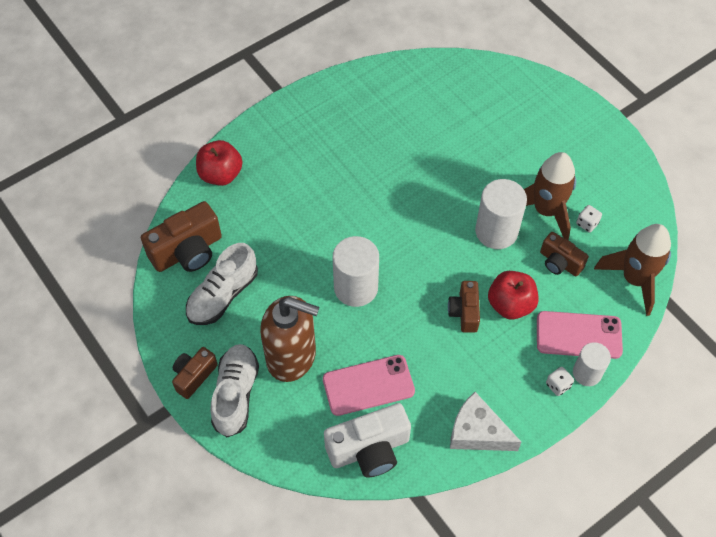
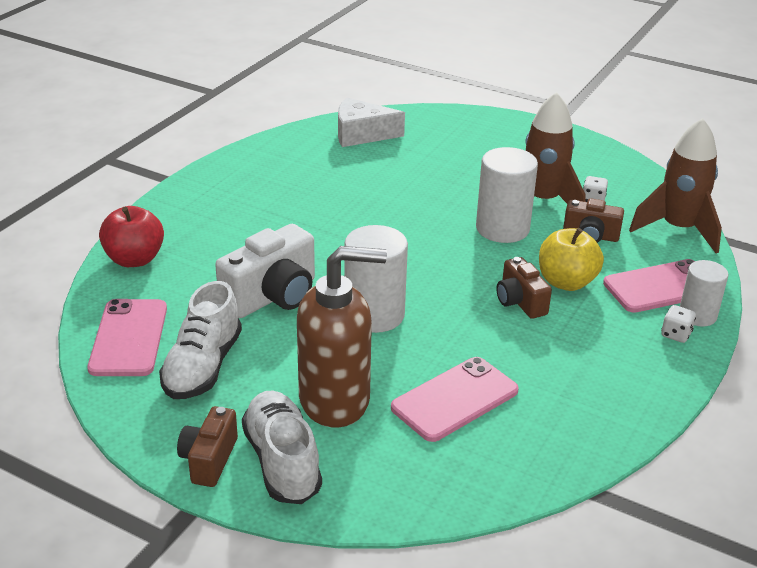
camera: 25 degrees left, 25 degrees down
brown camera [141,201,222,272] -> pink phone [87,299,167,376]
white camera [324,403,411,478] -> white camera moved to [215,224,315,318]
white cheese [450,392,522,451] -> white cheese moved to [338,98,405,147]
red apple [488,271,538,320] -> yellow apple [539,228,604,291]

